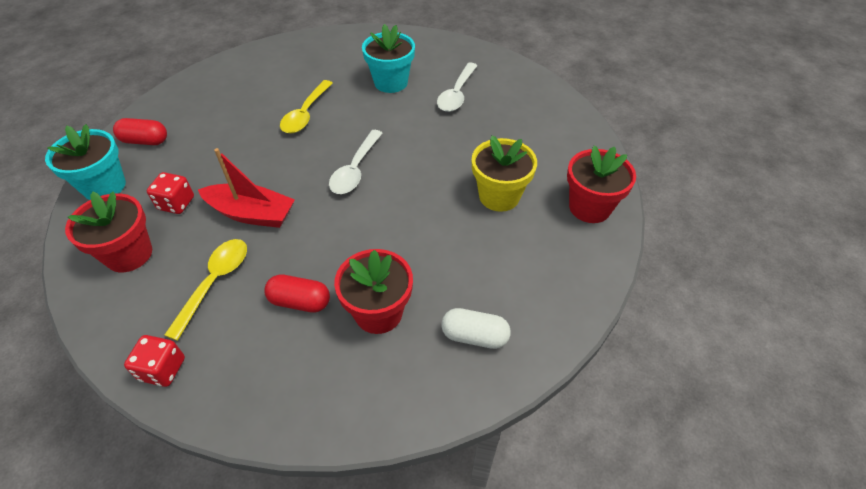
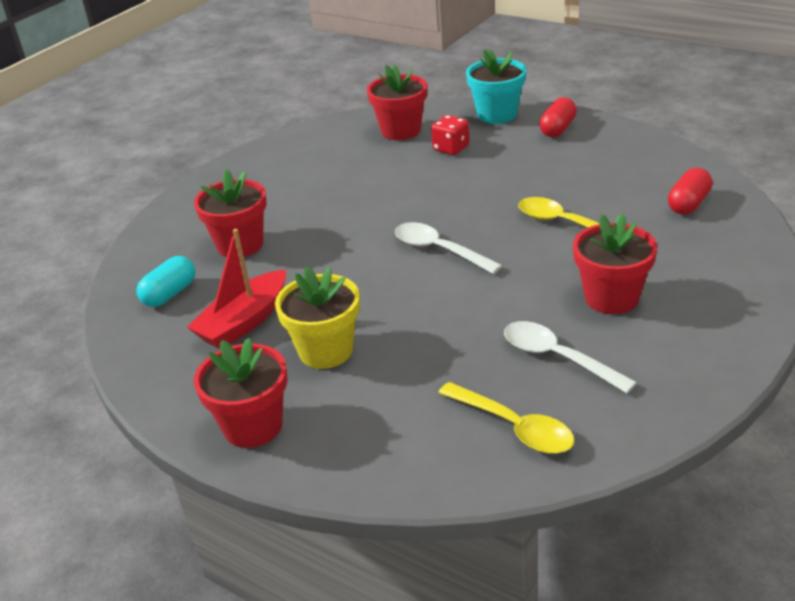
camera: 115 degrees right, 15 degrees down
red dice [124,335,185,387] -> none
yellow spoon [164,239,247,341] -> yellow spoon moved to [438,382,574,454]
red boat [198,148,295,228] -> red boat moved to [187,229,286,349]
red capsule [264,274,330,313] -> red capsule moved to [668,168,712,215]
turquoise flower pot [362,24,415,93] -> red flower pot [573,213,657,314]
white capsule [441,308,511,349] -> turquoise capsule [137,256,195,307]

